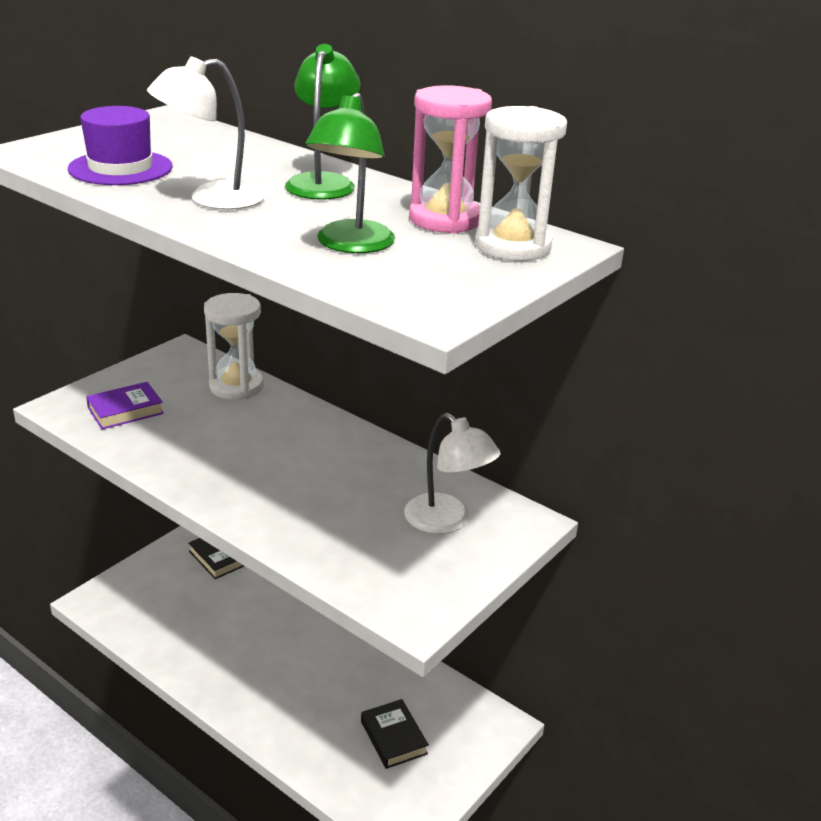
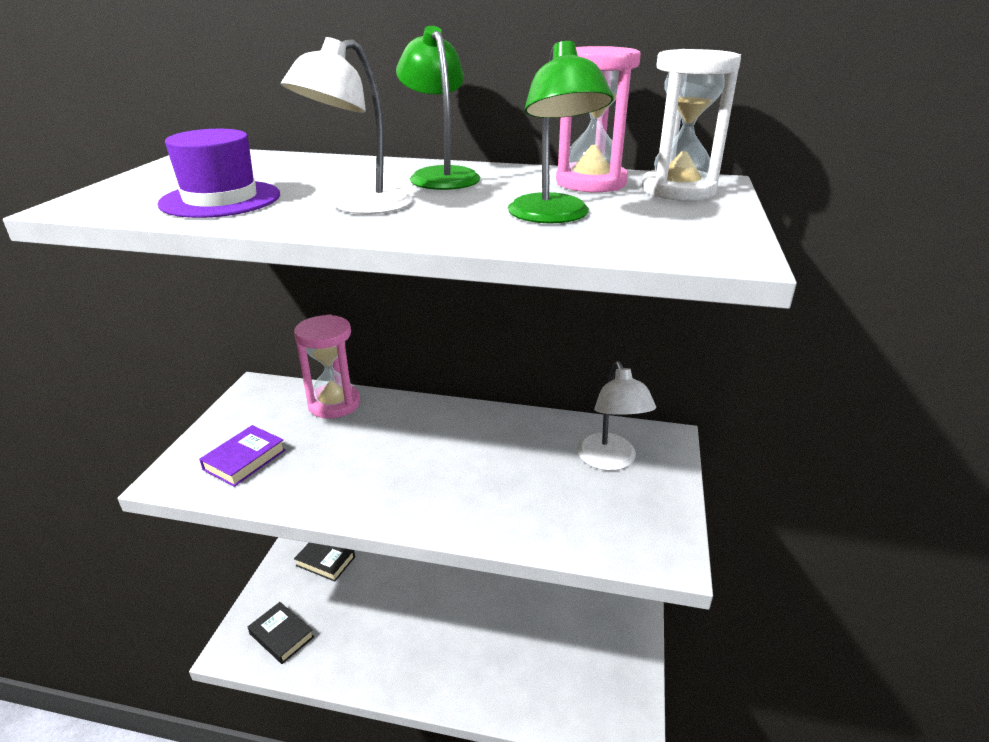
camera: 25 degrees left, 0 degrees up
white hourglass [204,293,264,400] -> pink hourglass [294,314,360,419]
black book [361,699,429,769] -> black book moved to [248,602,314,664]
white lamp [404,413,500,534] -> white lamp turned 60 degrees clockwise [577,361,656,471]

